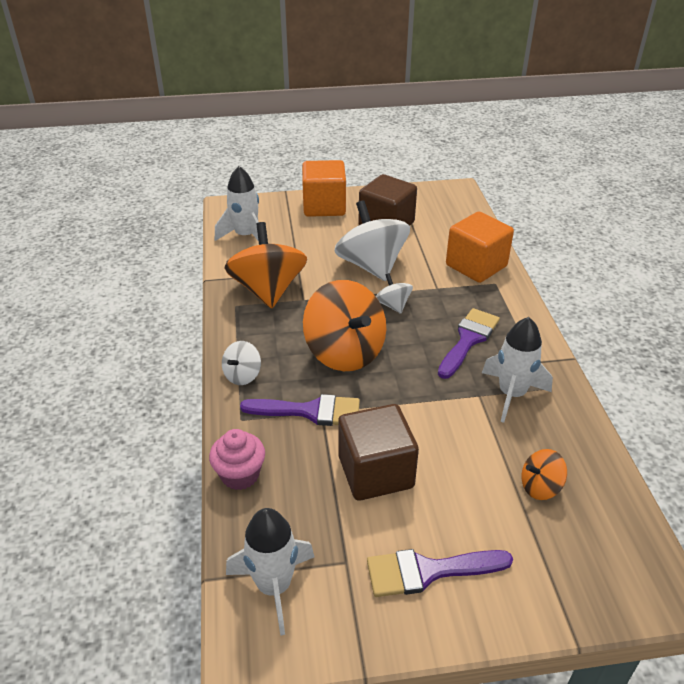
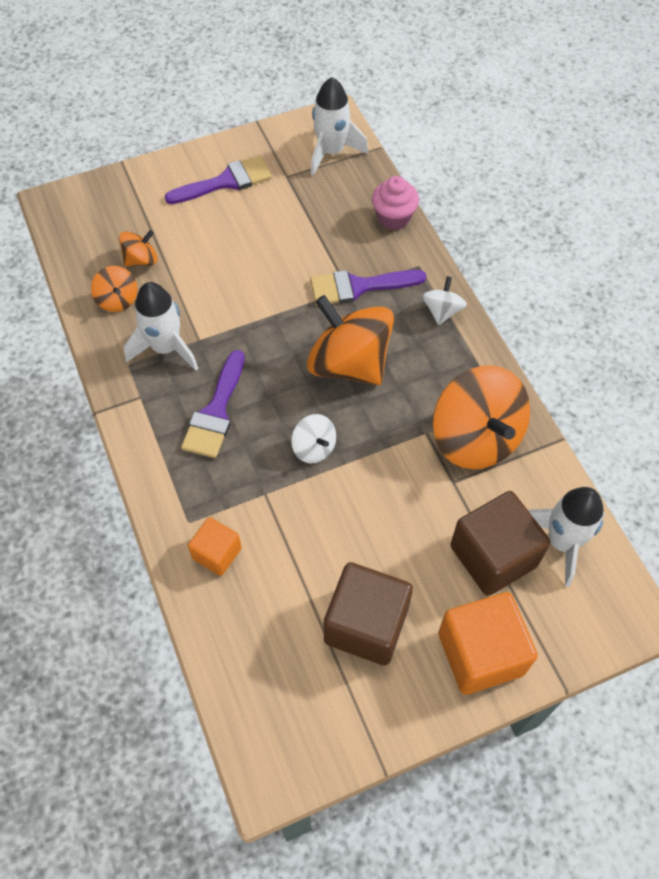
camera: 165 degrees right, 20 degrees up
white spinning top [334,200,410,281] -> none
brown cube [338,404,419,501] -> brown cube moved to [451,491,550,596]
orange cube [446,212,514,283] -> orange cube [188,517,242,576], size x0.57
none -> orange spinning top [91,266,138,312]

